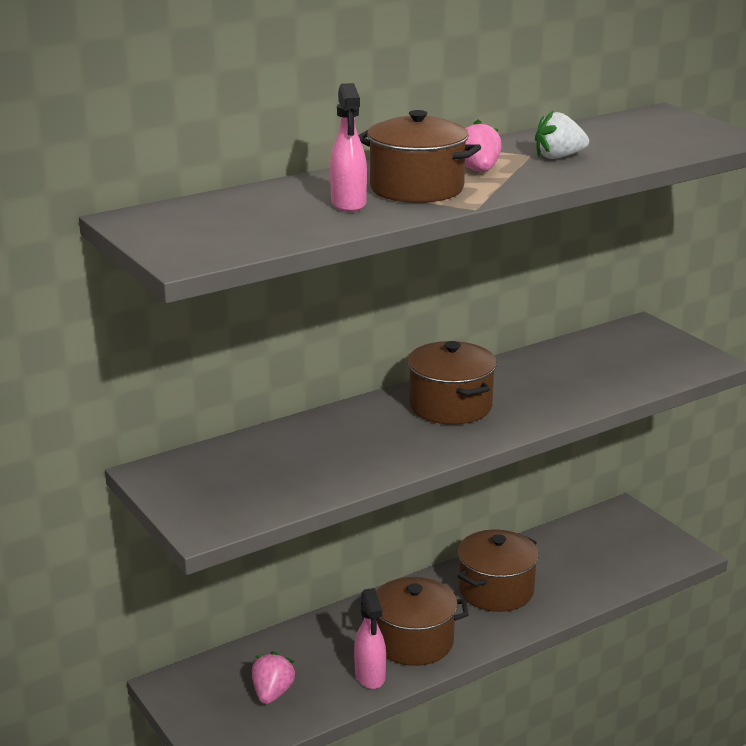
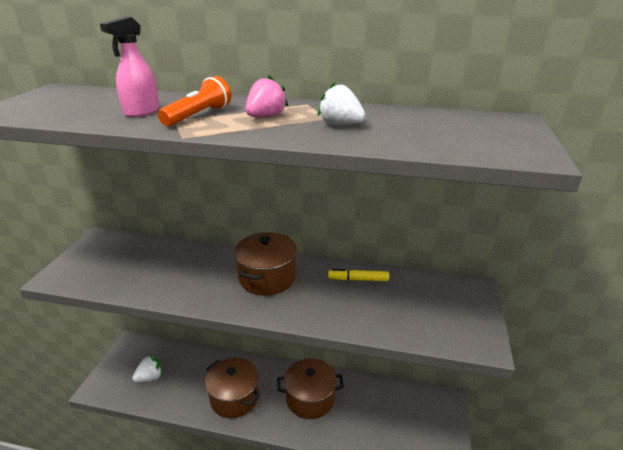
camera: 45 degrees right, 5 degrees up
pink strawberry [252,651,296,704] -> white strawberry [132,355,162,382]
pink spray bottle [354,588,386,689] -> none
brown pot [358,110,481,203] -> orange flashlight [158,76,232,126]
none -> yellow marker [328,269,389,281]

